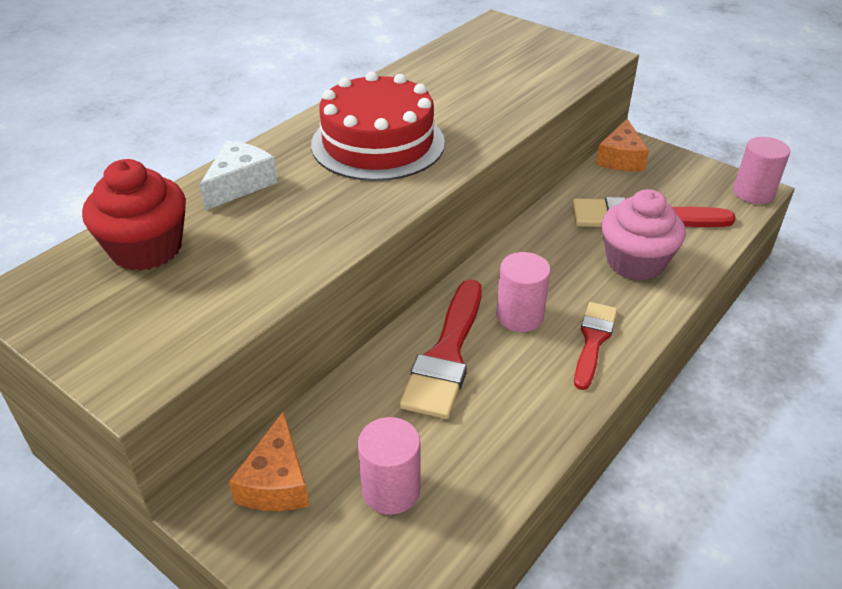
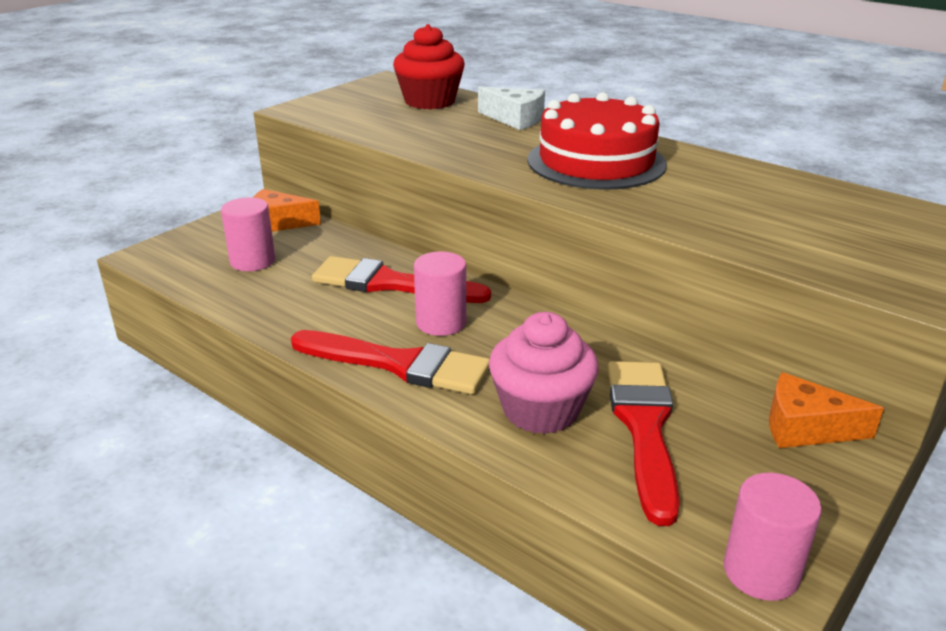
camera: 90 degrees right, 10 degrees down
red brush [574,302,617,390] -> red brush [291,330,490,394], size x1.59

